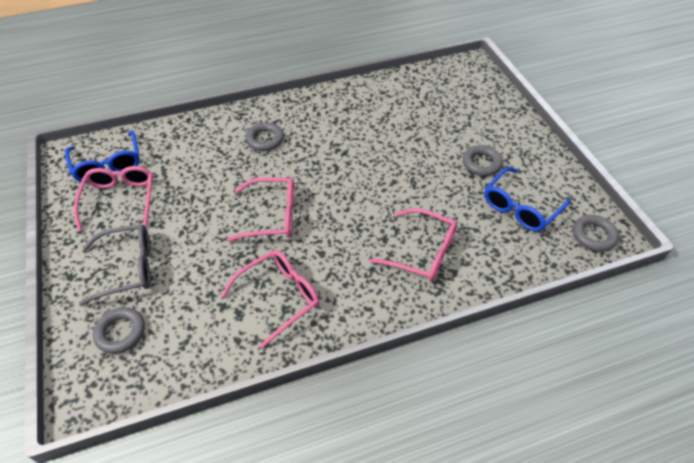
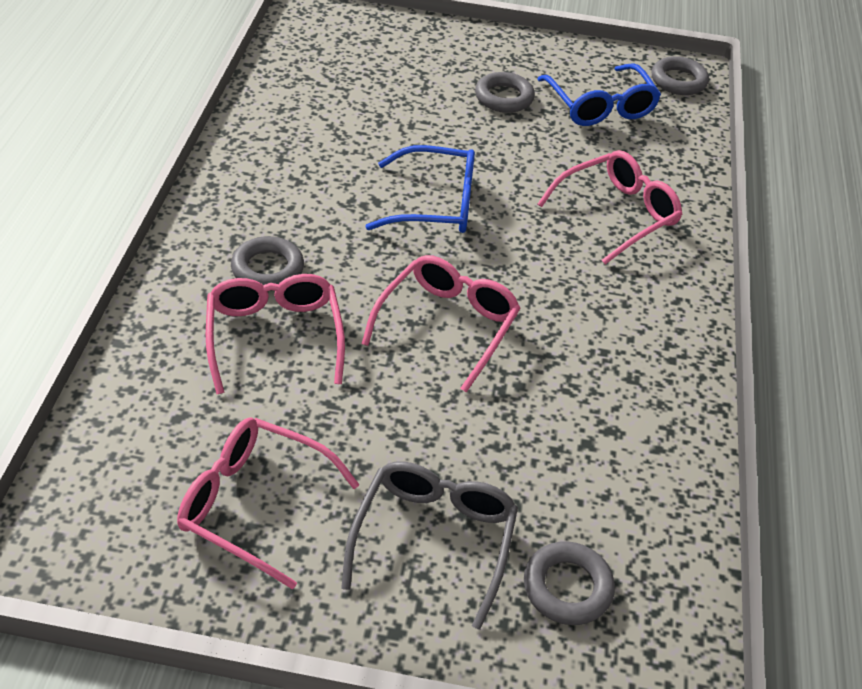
camera: 65 degrees left, 5 degrees down
blue glasses [65,130,140,183] -> blue glasses moved to [365,145,475,233]
pink glasses [221,250,319,348] -> pink glasses moved to [206,274,345,394]

